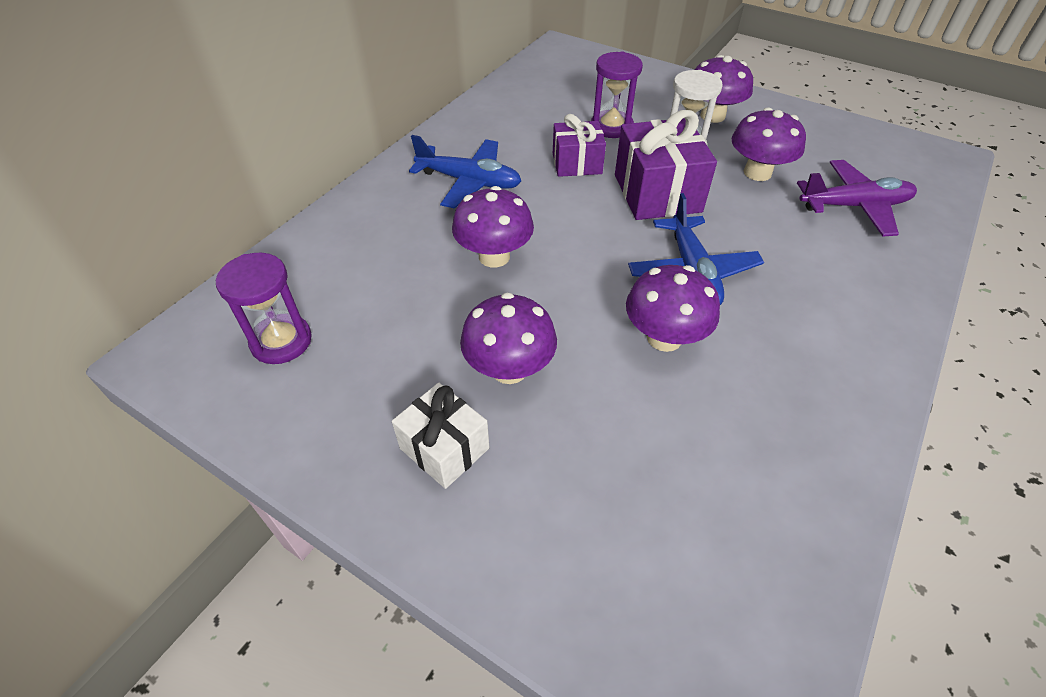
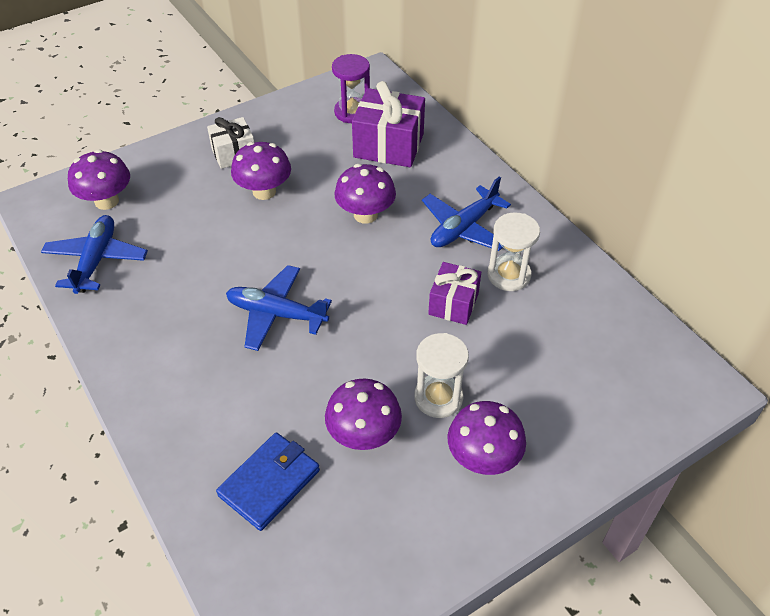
camera: 115 degrees right, 0 degrees up
purple hourglass [591,52,643,138] -> none
purple gift [615,110,717,220] -> purple gift moved to [352,81,425,167]
purple mushroom [626,265,720,352] -> purple mushroom moved to [68,150,130,210]
purple plane [797,160,917,236] -> blue wallet [216,432,320,531]
none -> blue plane [41,215,148,294]
none -> white hourglass [488,212,540,291]

